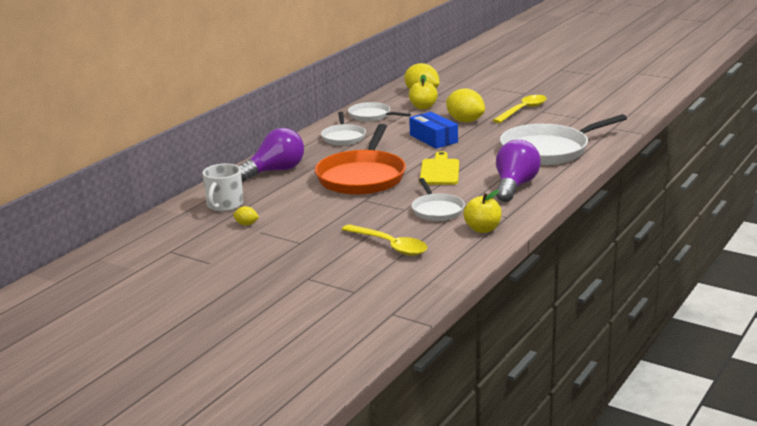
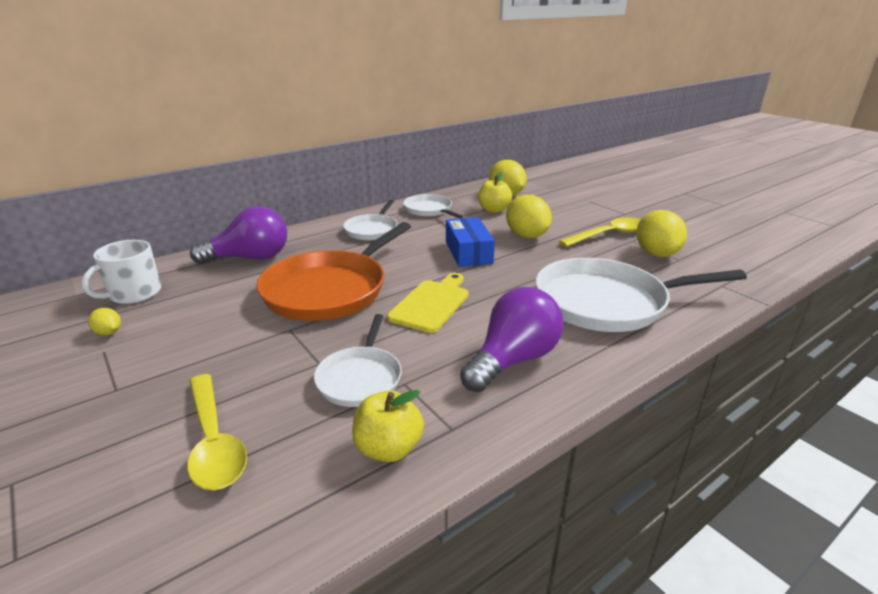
camera: 20 degrees right, 5 degrees up
none -> yellow lemon [636,210,687,257]

